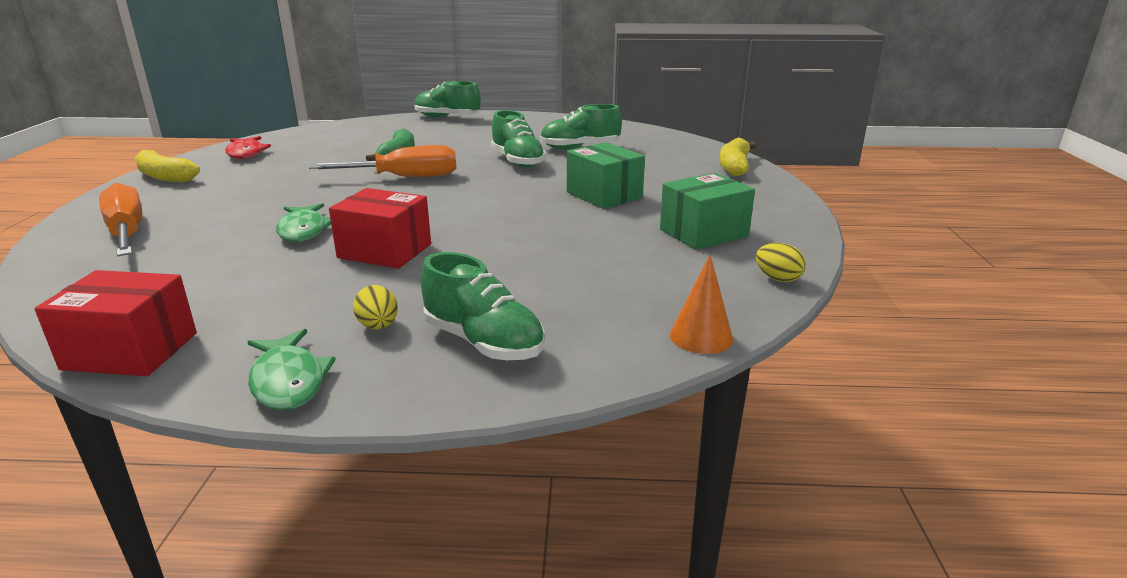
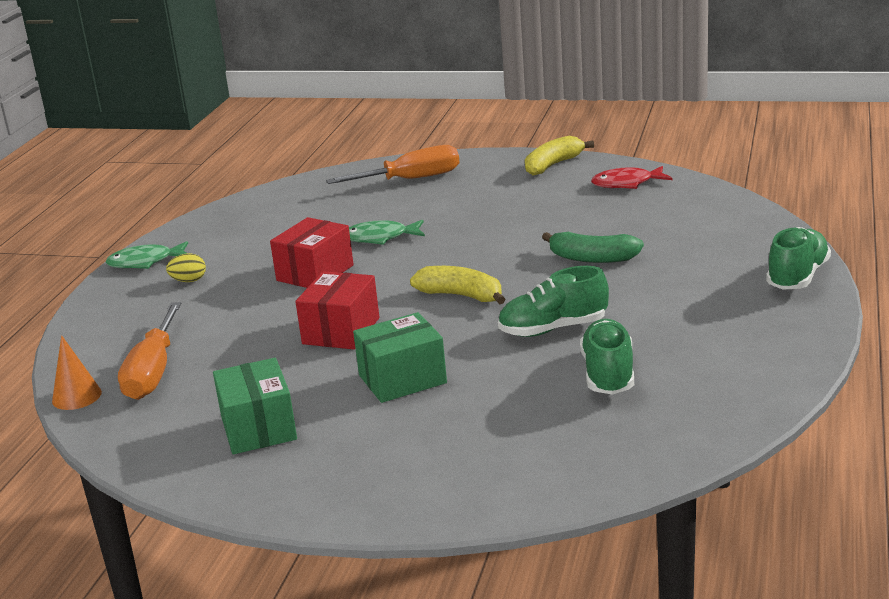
camera: 105 degrees right, 0 degrees up
red box [34,270,197,376] -> red box moved to [295,271,379,349]
orange screwdriver [309,145,456,177] -> orange screwdriver moved to [118,302,182,400]
green shoe [421,252,545,360] -> none
yellow banana [719,138,757,176] -> yellow banana moved to [410,266,506,304]
yellow egg [756,243,806,282] -> none

